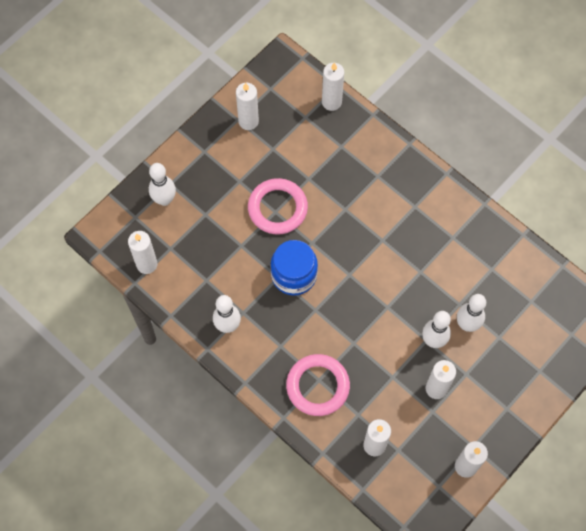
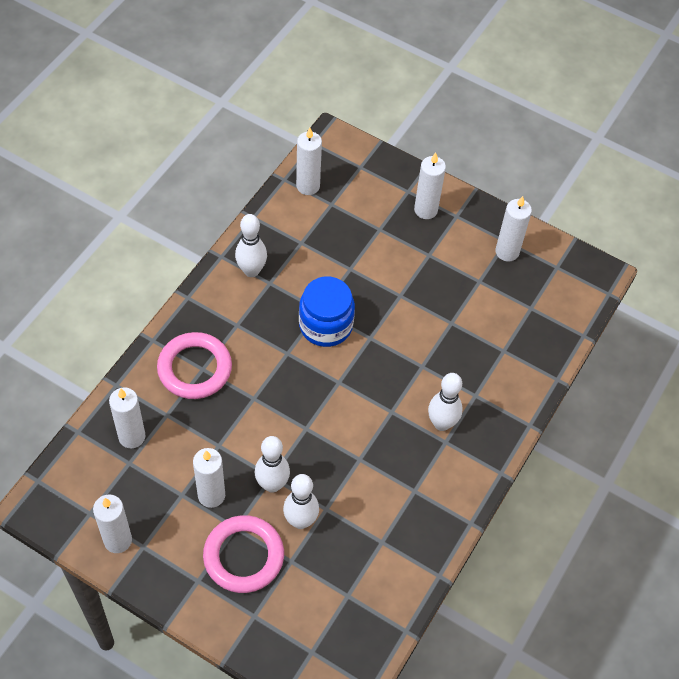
camera: 75 degrees right, 10 degrees down
white bowling pin [149,163,176,206] -> white bowling pin moved to [428,373,463,431]
pink ring [248,178,308,234] -> pink ring moved to [203,515,284,593]
white candle [322,62,344,111] -> white candle moved to [414,153,446,219]

